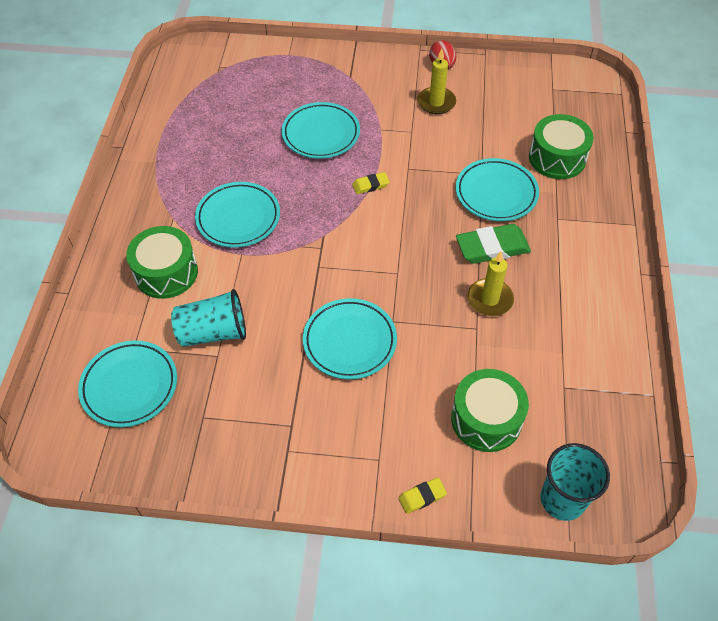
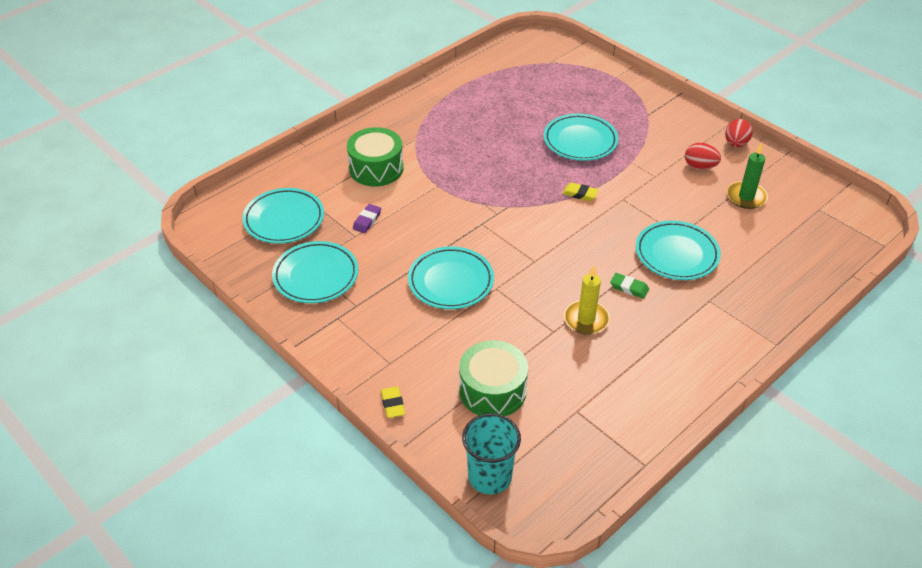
camera: 40 degrees right, 10 degrees down
turquoise cup [171,289,246,347] -> purple eraser [353,204,381,233]
turquoise plate [195,182,280,248] -> turquoise plate moved to [272,241,358,303]
yellow eraser [399,477,447,514] -> yellow eraser turned 60 degrees clockwise [381,387,405,418]
yellow candle [417,49,456,114] -> red egg [685,143,721,170]
green eraser [456,224,531,264] -> green eraser [610,273,649,299], size x0.52
green drum [529,114,594,179] -> none
none -> green candle [727,142,768,209]

